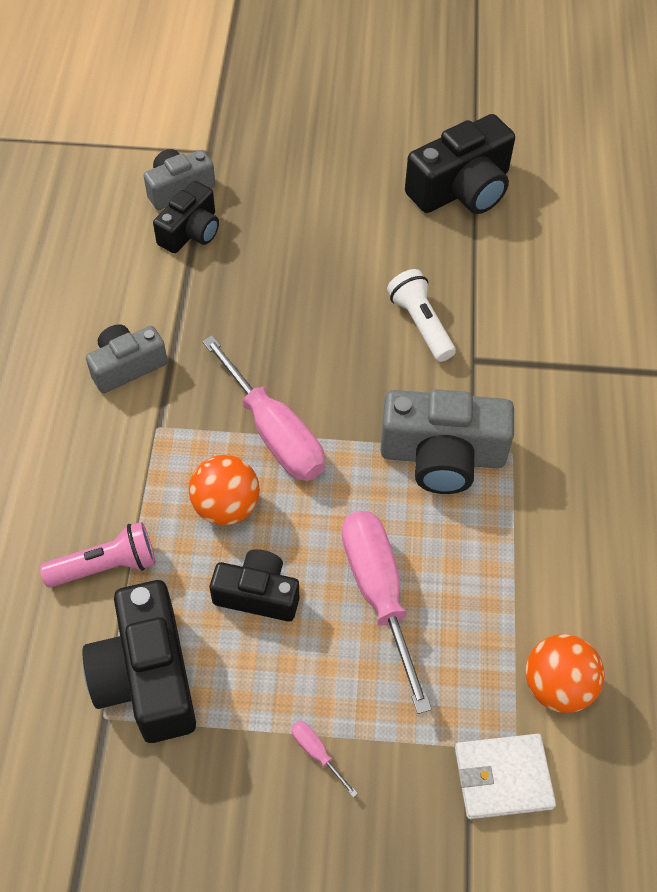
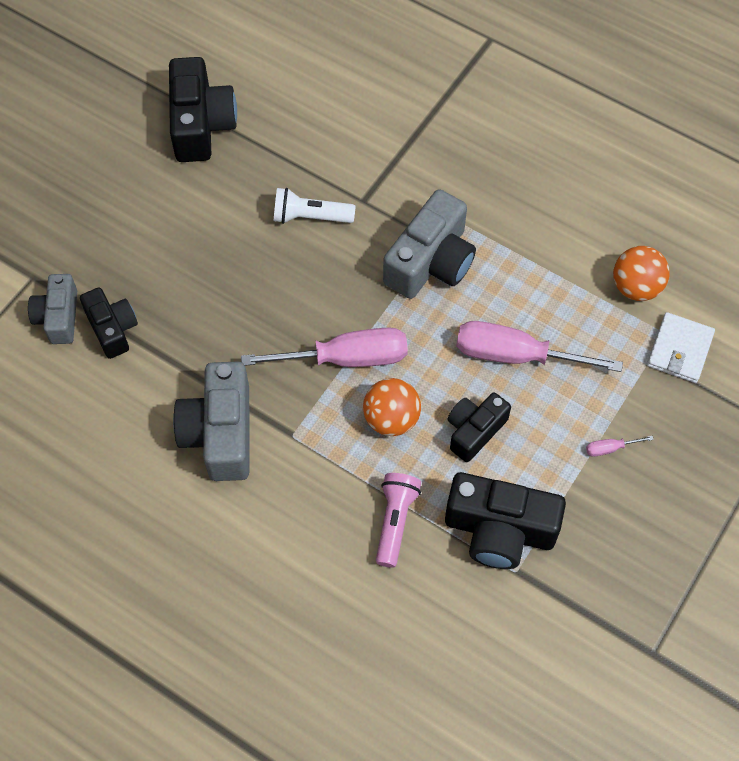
camera: 60 degrees left, 5 degrees up
grey camera [86,324,168,393] -> grey camera [173,362,249,481], size x1.61

